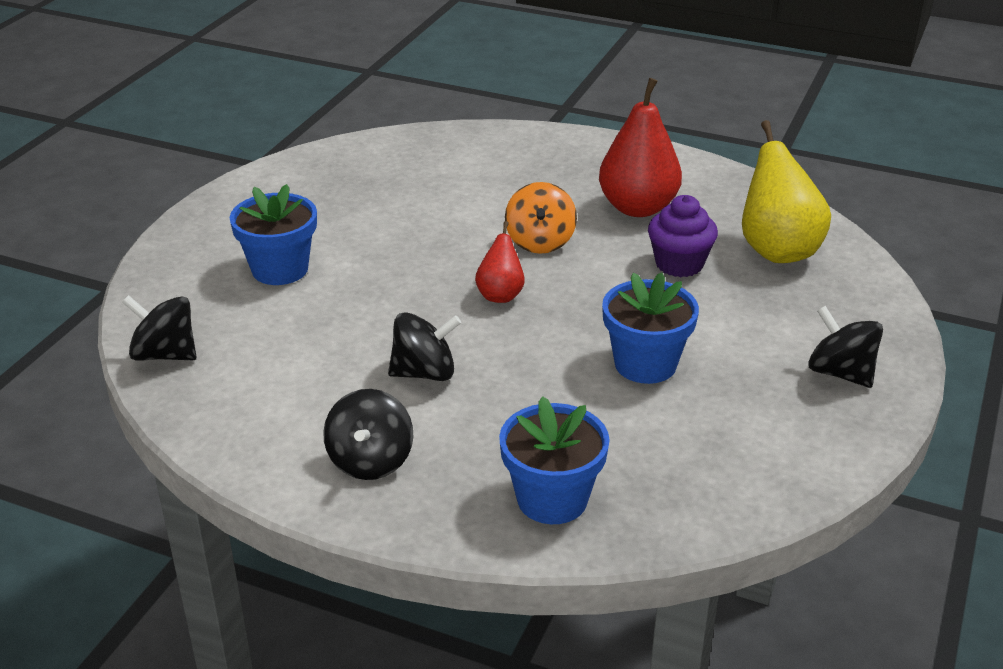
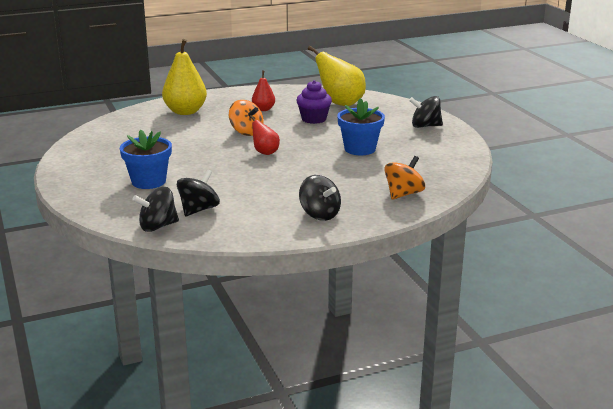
camera: 45 degrees left, 10 degrees down
black spinning top [388,312,461,381] -> black spinning top moved to [177,170,220,216]
blue flower pot [499,396,610,524] -> orange spinning top [384,156,425,200]
red pear [599,78,682,217] -> red pear [252,71,275,111], size x0.54
none -> yellow pear [162,39,207,115]

